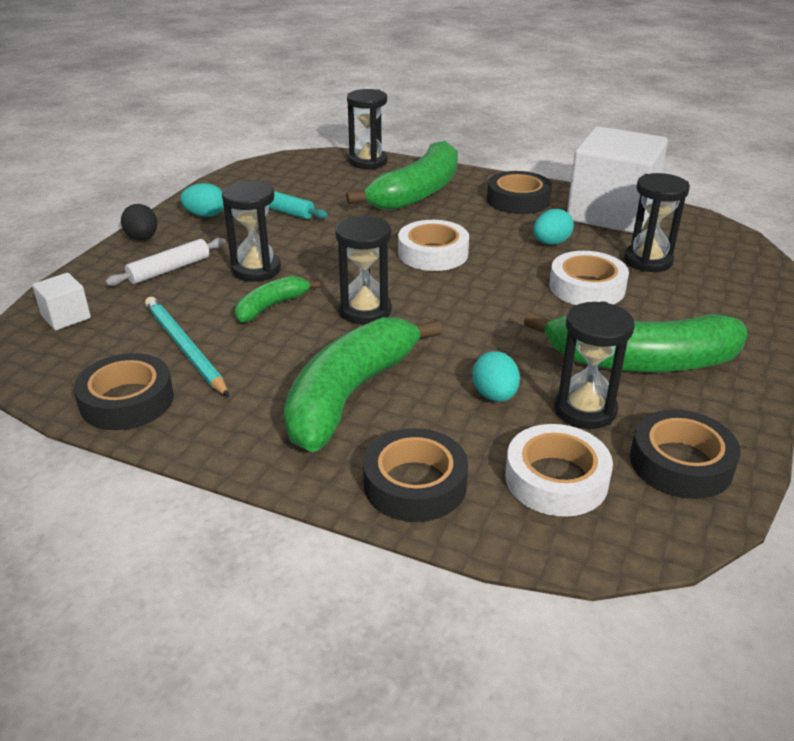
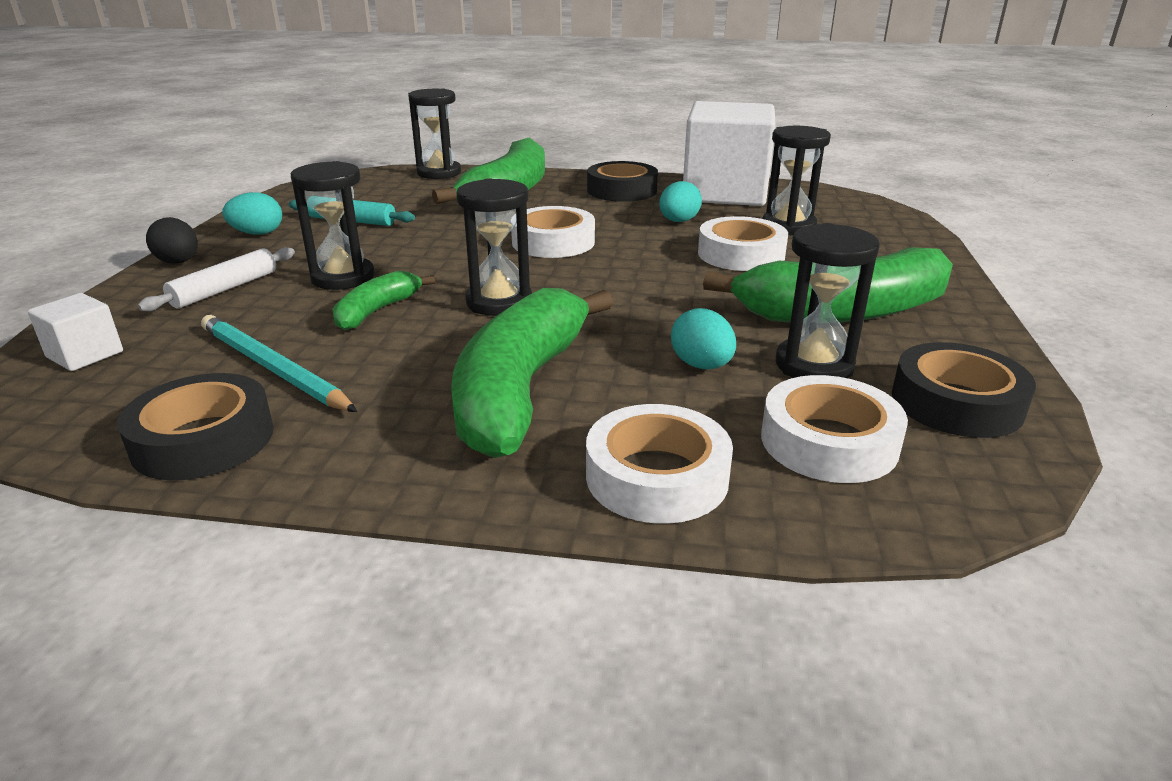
camera: 15 degrees left, 5 degrees down
black tape [363,428,468,522] -> white tape [586,404,733,524]

